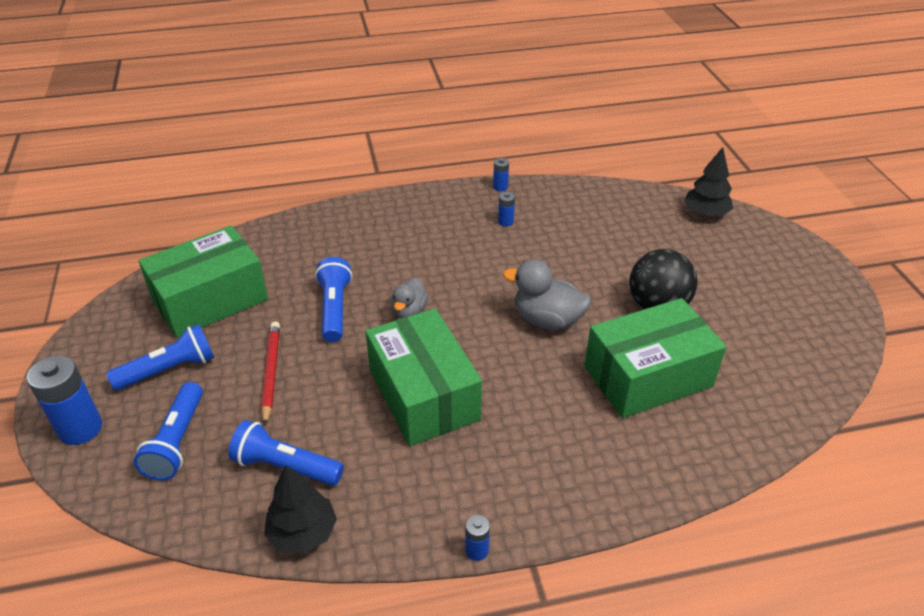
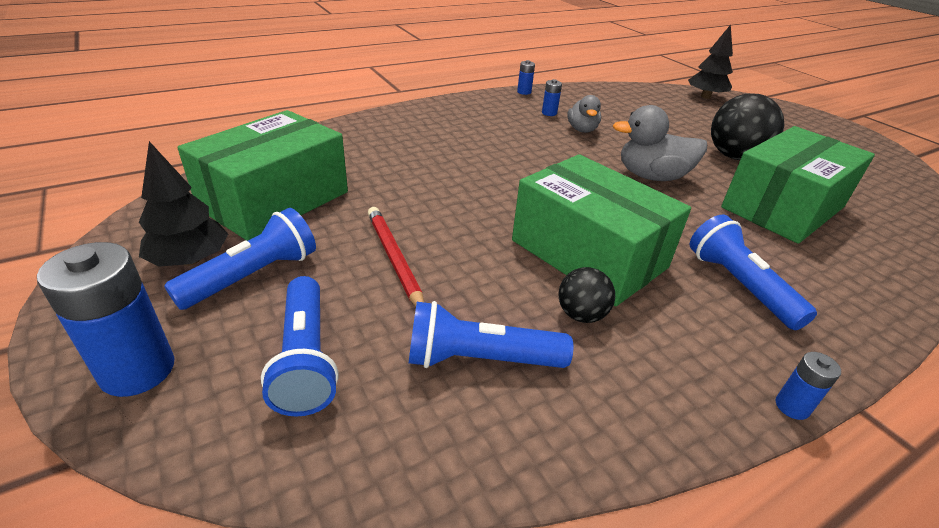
camera: 20 degrees left, 5 degrees down
black tree [264,465,337,554] -> black tree moved to [139,141,228,267]
blue flashlight [315,257,352,342] -> blue flashlight moved to [690,215,817,330]
grey duck [391,278,428,318] -> grey duck moved to [567,95,601,133]
none -> black ball [558,267,615,323]

